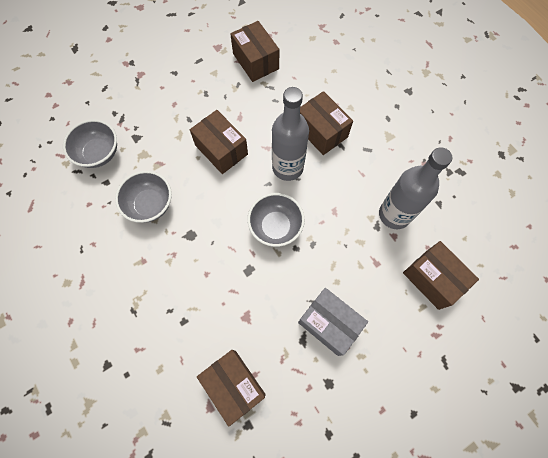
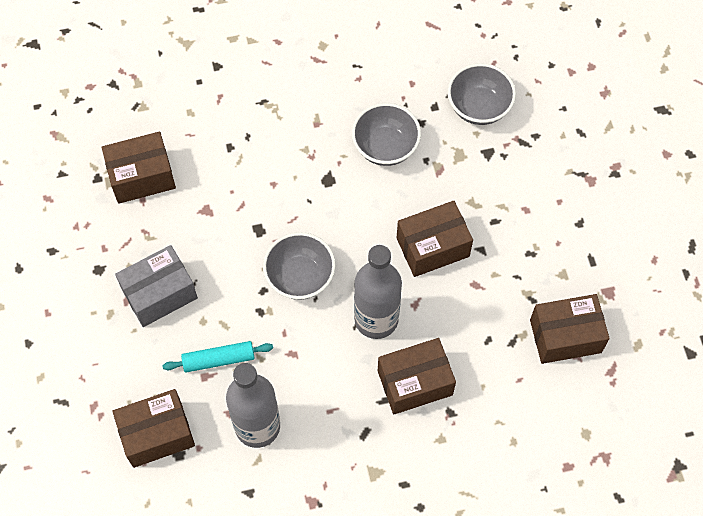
camera: 110 degrees right, 5 degrees down
none -> turquoise rolling pin [162,341,273,372]

